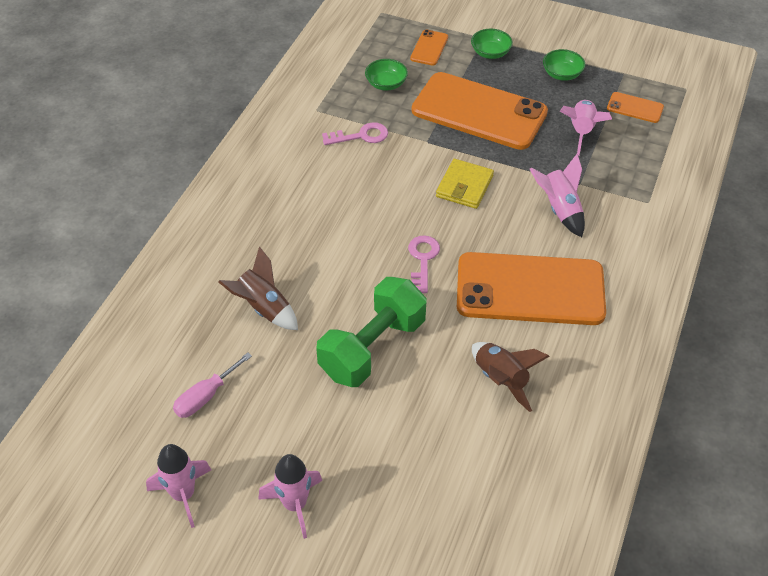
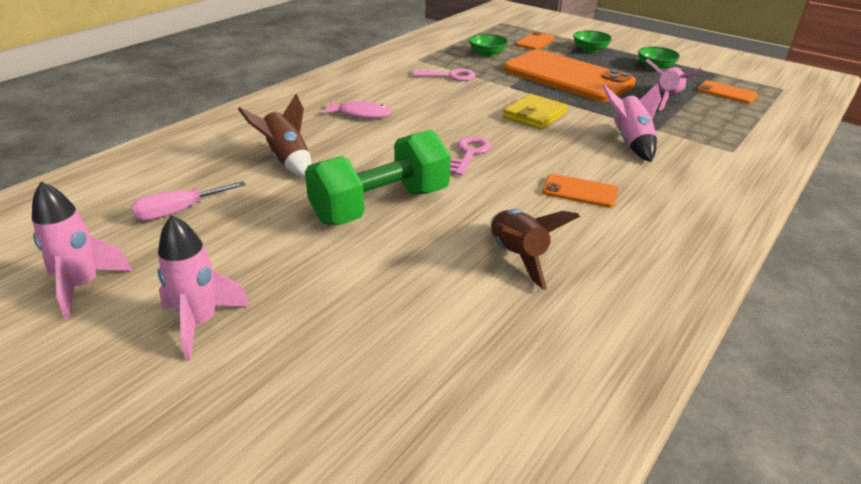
camera: 15 degrees right, 15 degrees down
orange phone [457,252,606,325] -> orange phone [542,174,618,208], size x0.42
none -> pink fish [322,101,392,118]

